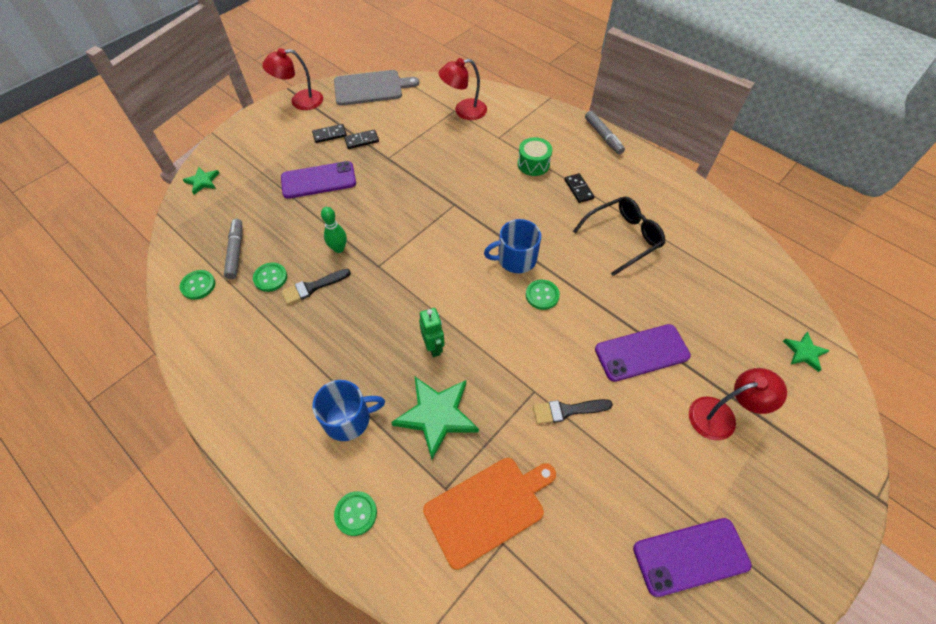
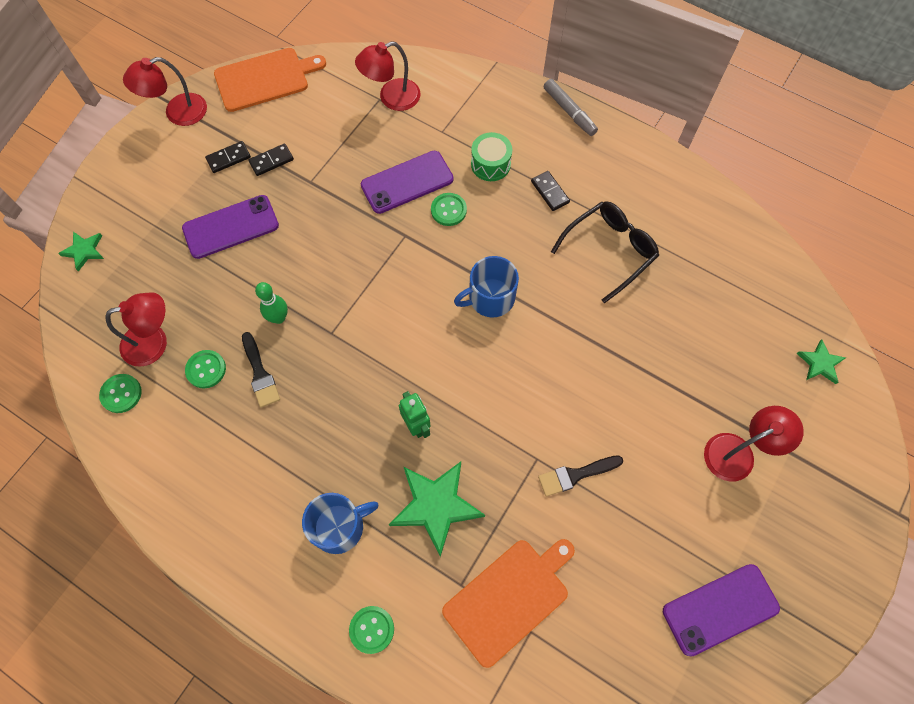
camera: 10 degrees left, 10 degrees up
grey marker [224,219,242,279] -> red lamp [105,292,167,367]
black brush [281,269,351,305] -> black brush turned 75 degrees counterclockwise [242,332,280,408]
grey cutting board [334,70,419,106] -> orange cutting board [214,48,326,112]
green button [526,280,560,310] -> green button moved to [431,193,467,226]
purple phone [595,324,691,382] -> purple phone moved to [361,151,454,214]

